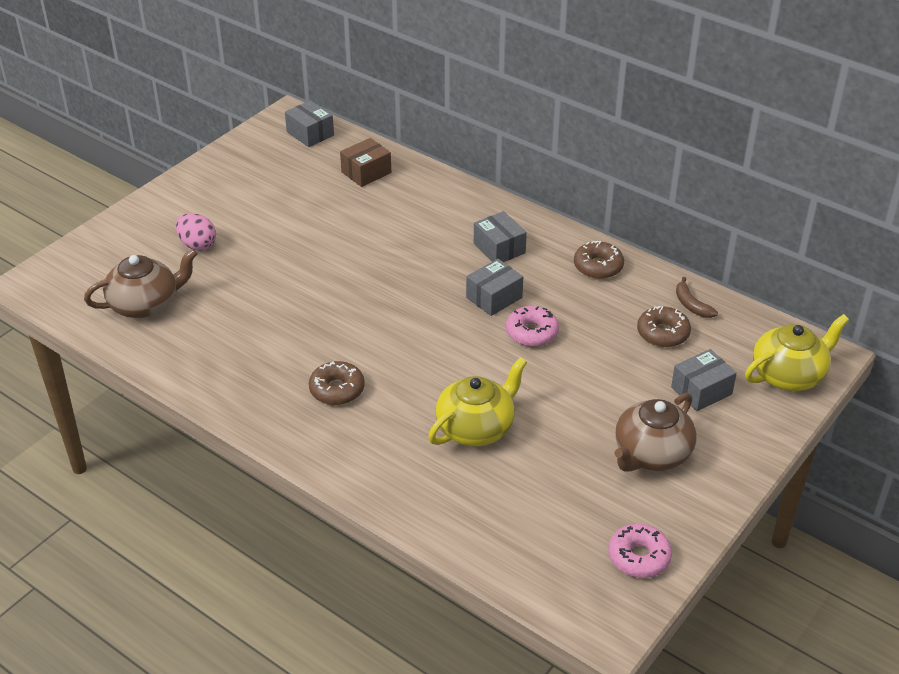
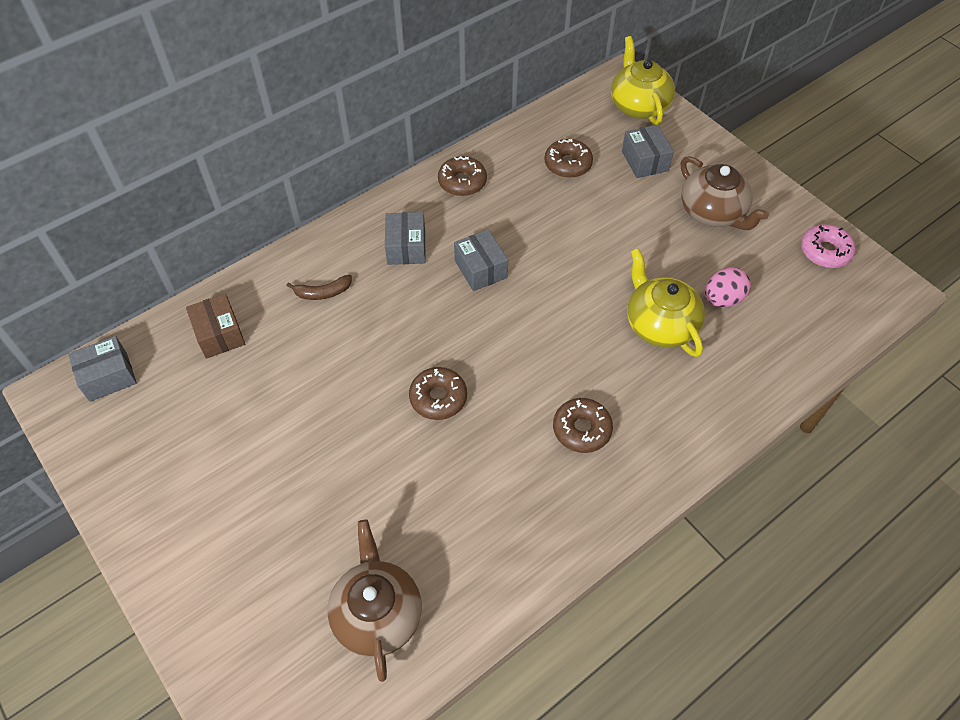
camera: 75 degrees left, 15 degrees up
pink egg [176,213,216,251] -> pink egg moved to [705,267,751,307]
grey box [474,211,527,262] -> grey box turned 75 degrees counterclockwise [385,212,426,265]
pink donut [506,306,559,347] -> none
brown banana [676,277,718,318] -> brown banana moved to [286,275,352,300]
none -> brown donut [409,367,467,420]

